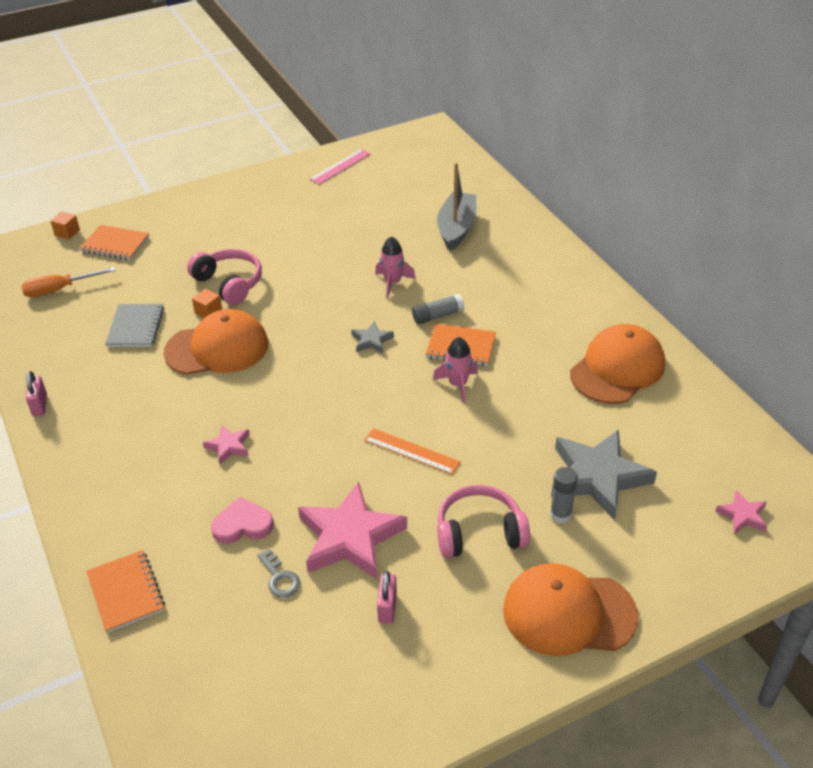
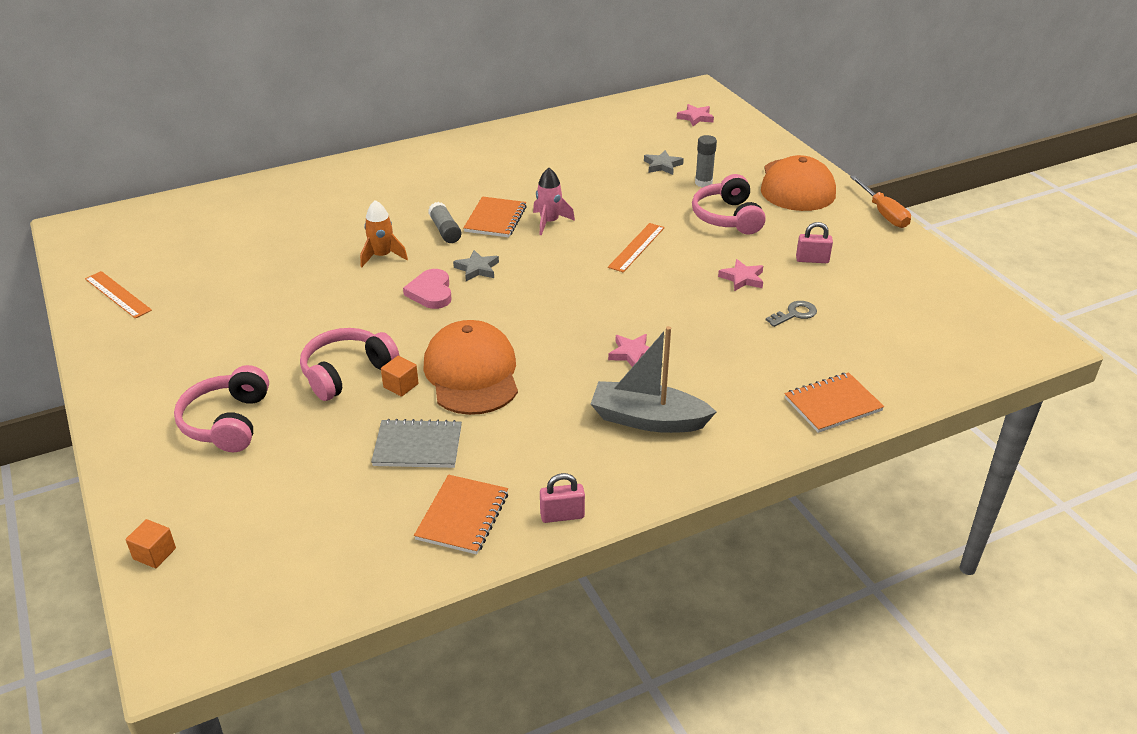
camera: 90 degrees left, 5 degrees down
orange screwdriver [21,267,116,297] -> orange screwdriver moved to [850,175,911,228]
orange notebook [79,225,149,260] -> orange notebook moved to [414,475,508,554]
pink heart [211,497,274,544] -> pink heart moved to [403,269,452,309]
pink star [298,482,407,579] -> pink star [718,259,763,291], size x0.47
pink ruler [310,149,370,184] -> orange ruler [85,271,152,319]
pink rocket [375,236,416,298] -> orange rocket [360,200,408,267]
grey boat [437,163,476,251] -> grey boat moved to [591,326,716,433]
grey star [551,429,657,520] -> grey star [644,150,684,175], size x0.47
orange cap [570,324,665,404] -> none
none -> pink headphones [174,365,269,452]

